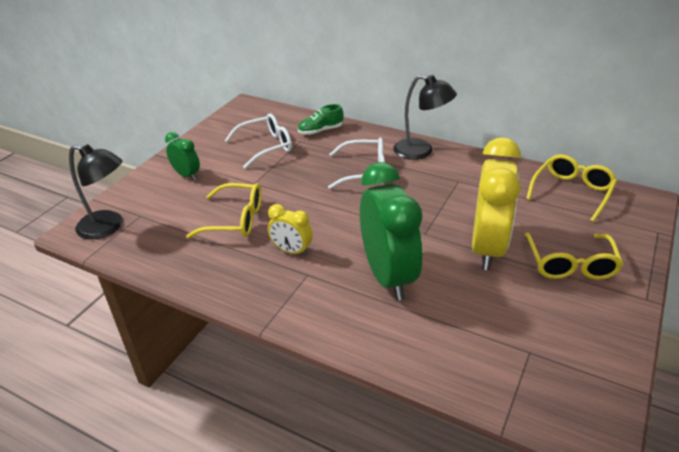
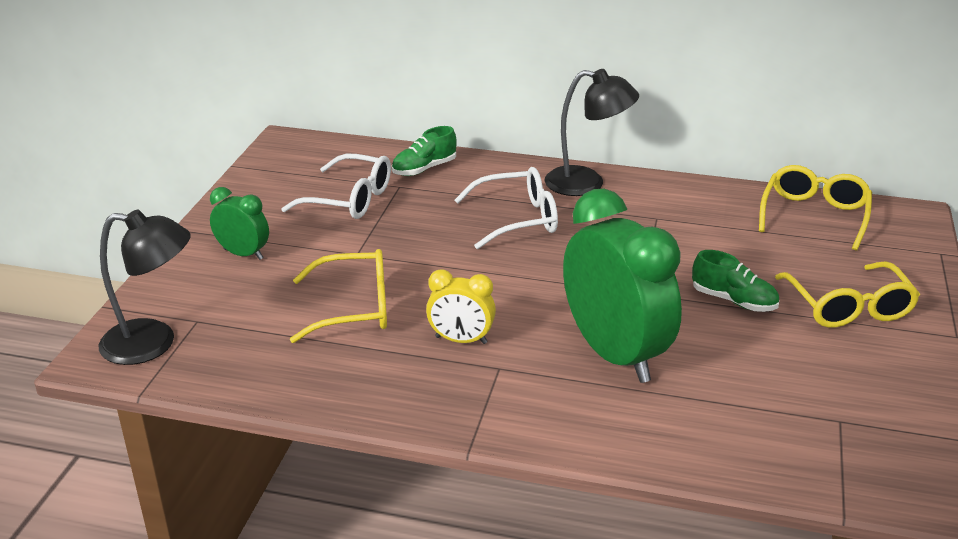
camera: 15 degrees left, 5 degrees down
white glasses [225,113,292,169] -> white glasses turned 60 degrees clockwise [281,154,391,219]
yellow clock [472,137,521,270] -> green shoe [692,250,779,312]

